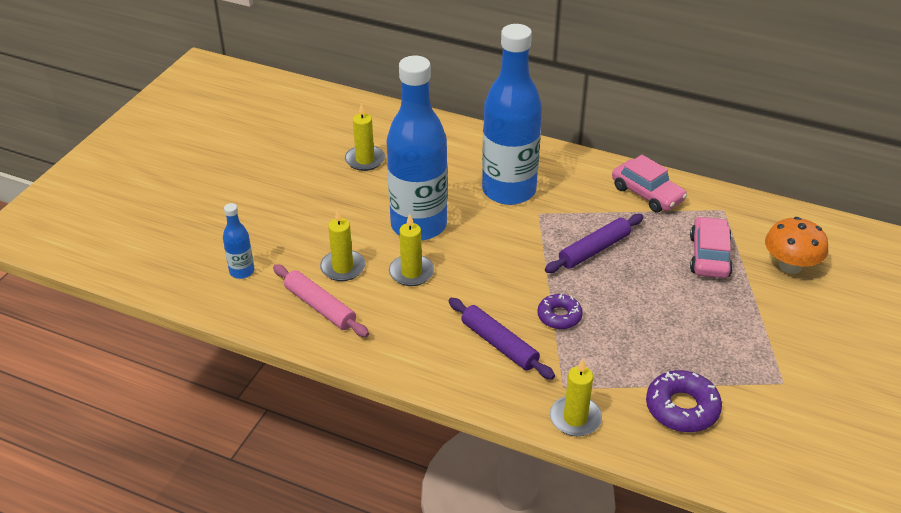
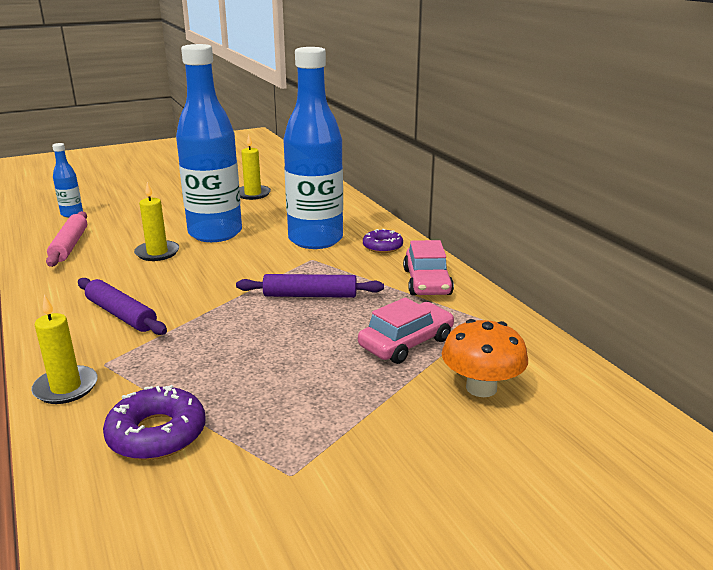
camera: 40 degrees right, 15 degrees down
yellow candle [320,209,365,281] -> none
purple rolling pin [448,298,555,380] -> purple rolling pin turned 45 degrees counterclockwise [78,278,167,335]
purple donut [537,294,583,329] -> purple donut moved to [363,229,403,253]

